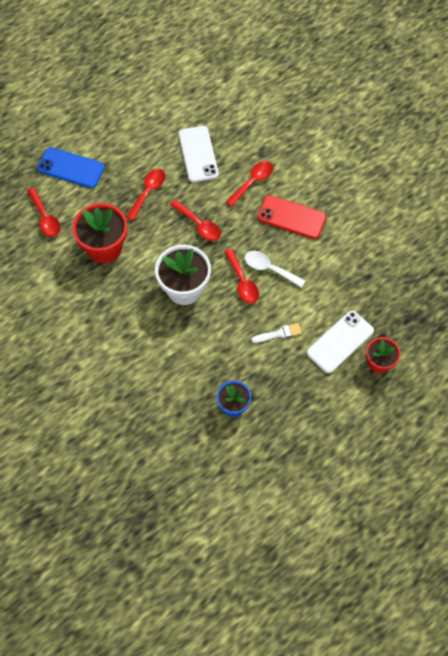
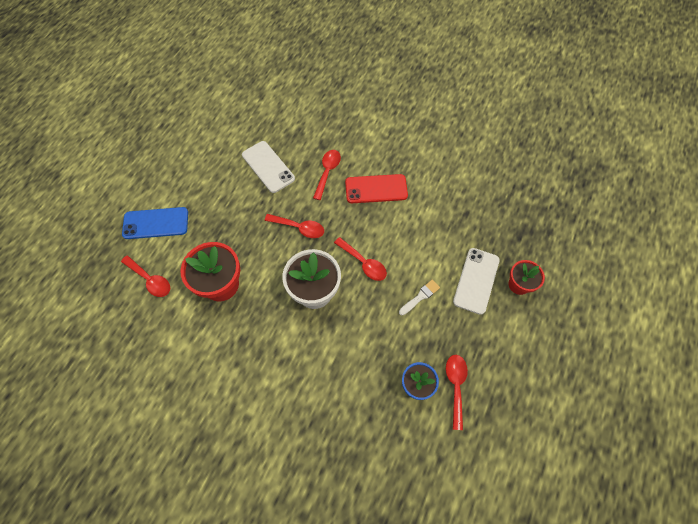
camera: 25 degrees left, 0 degrees up
red spoon [126,169,165,221] -> red spoon moved to [446,355,468,430]
white spoon [245,251,305,288] -> none

